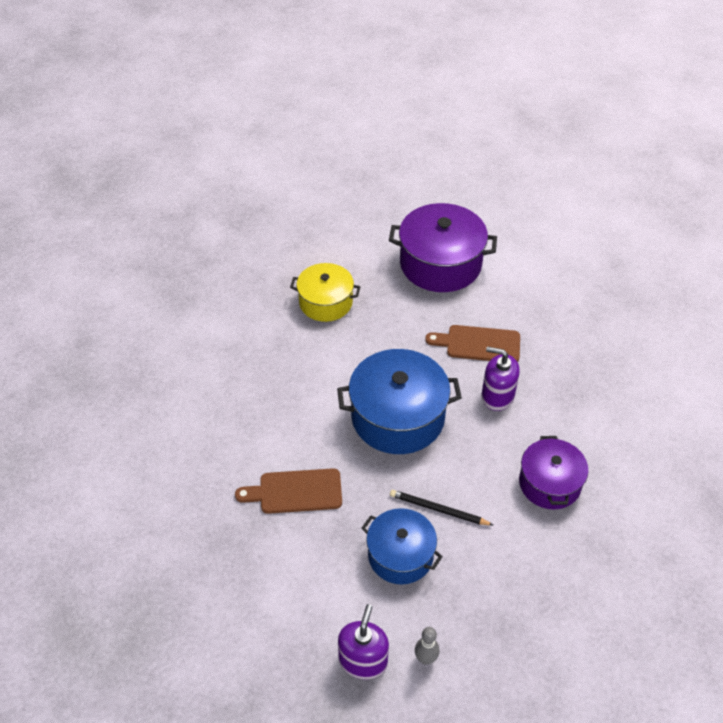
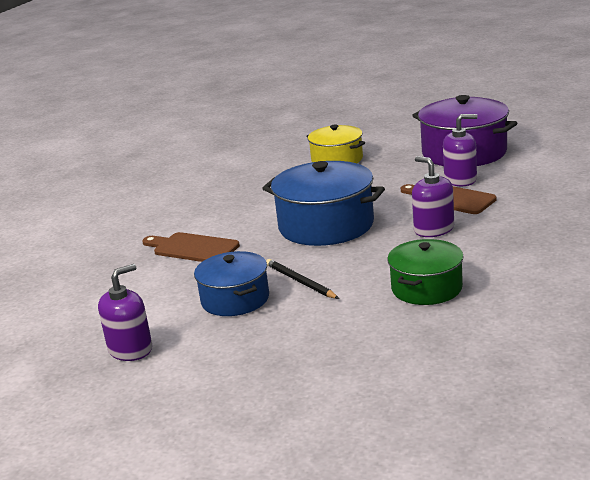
camera: 35 degrees right, 25 degrees down
grey bowling pin [415,627,439,665] -> none
purple pot [519,436,588,509] -> green pot [387,239,464,305]
none -> purple soap dispenser [443,114,477,186]

